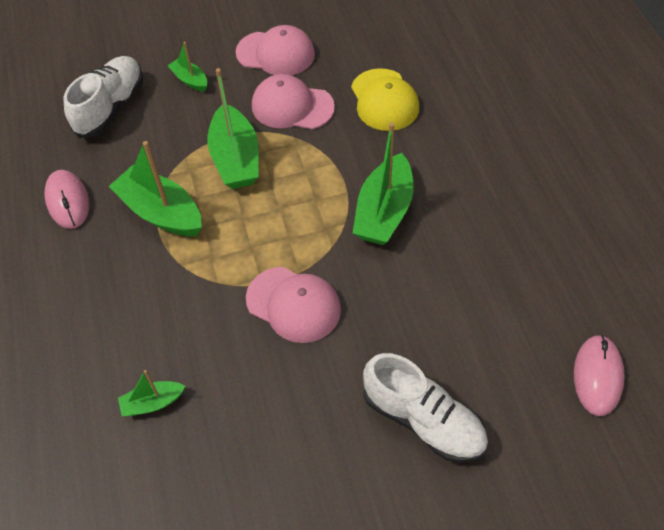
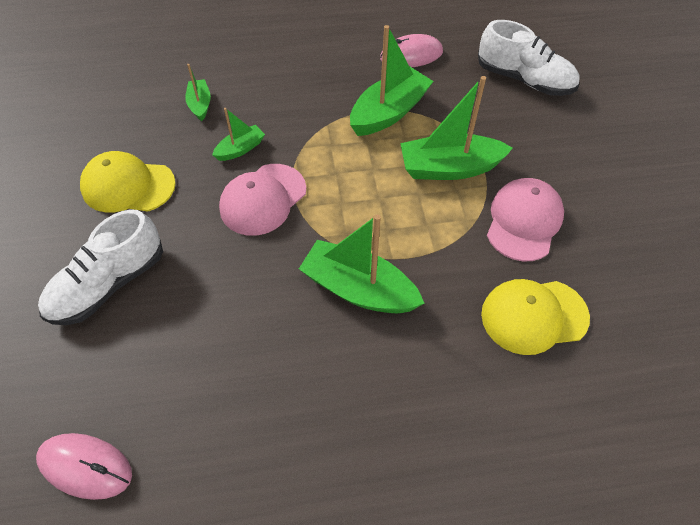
camera: 95 degrees right, 0 degrees up
green boat [168,42,207,92] -> green boat moved to [212,108,265,161]
pink cap [236,25,315,75] -> none
none -> yellow cap [80,151,176,212]

